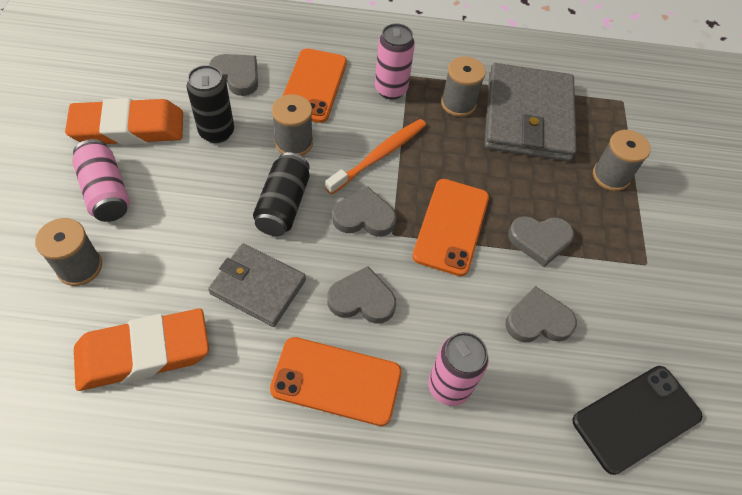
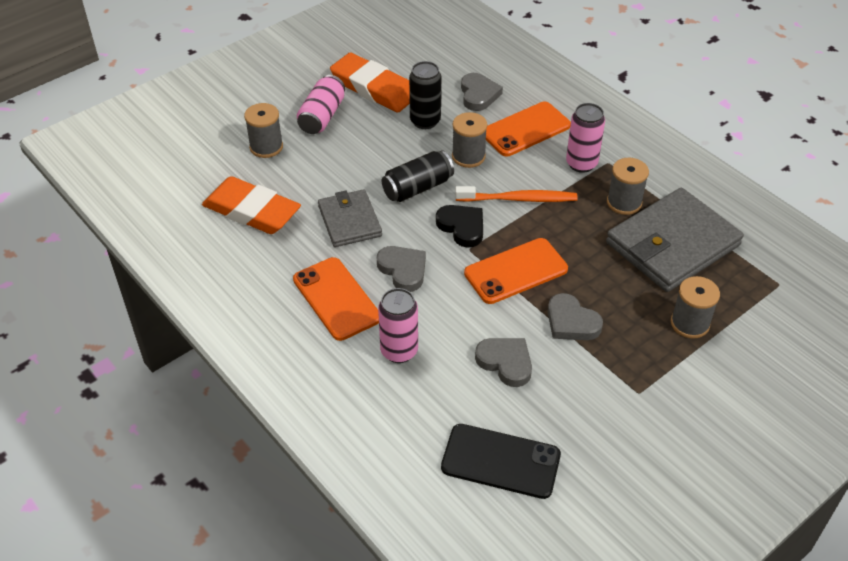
camera: 50 degrees right, 10 degrees down
grey heart [332,186,396,237] -> black heart [436,205,483,248]

